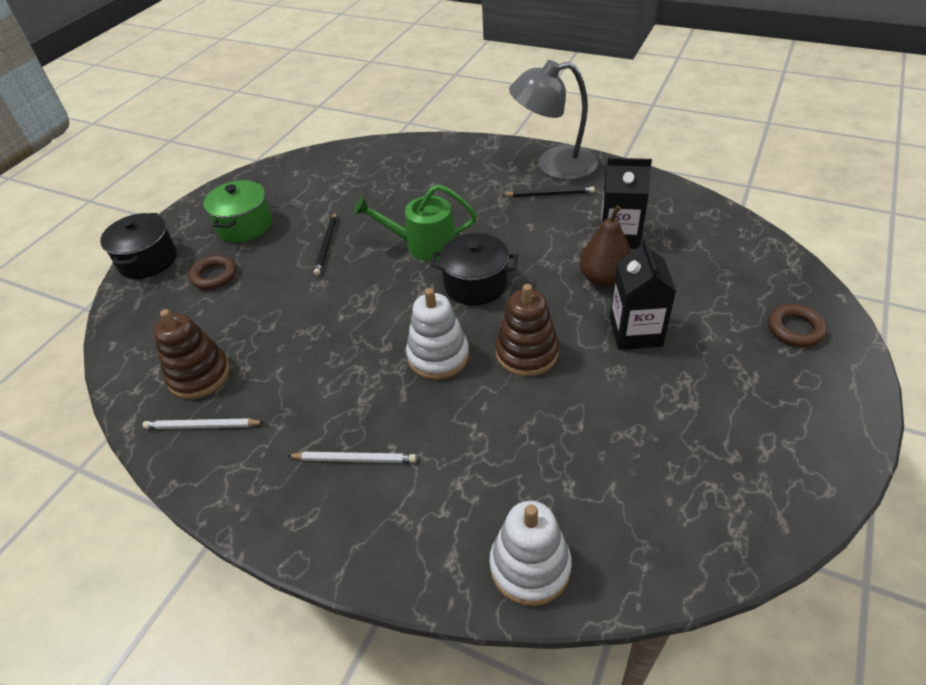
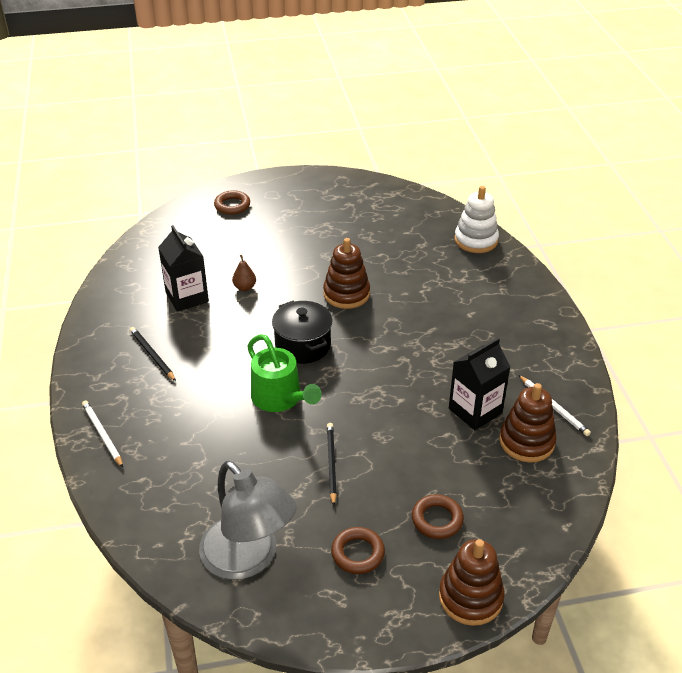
camera: 130 degrees left, 5 degrees down
black pot [100,213,177,279] -> brown stacking toy [439,539,505,626]
green pot [203,180,272,243] -> brown ring [331,527,385,574]
white pencil [287,452,417,463] -> white pencil moved to [82,400,123,467]
black pencil [314,212,337,276] -> black pencil turned 60 degrees counterclockwise [327,423,337,506]
white stacking toy [406,288,469,380] -> none
grey lamp [509,60,598,180] -> grey lamp moved to [199,461,297,580]
brown pear [580,205,632,288] -> brown pear [232,255,256,291], size x0.56
black carton [610,238,676,350] -> black carton moved to [449,338,510,430]

